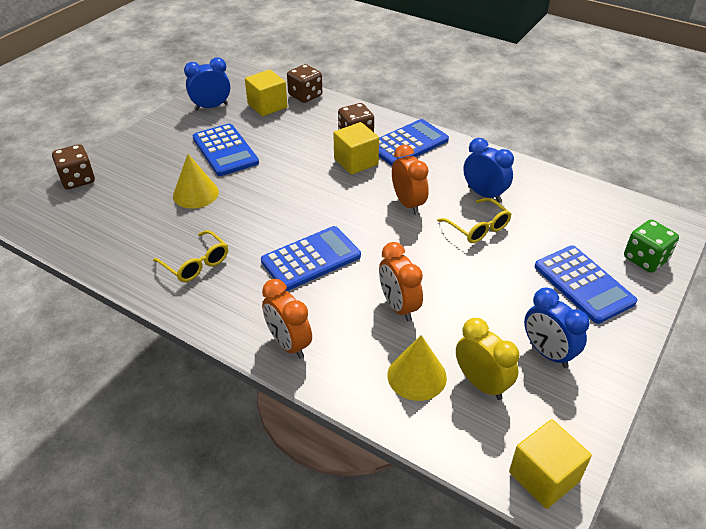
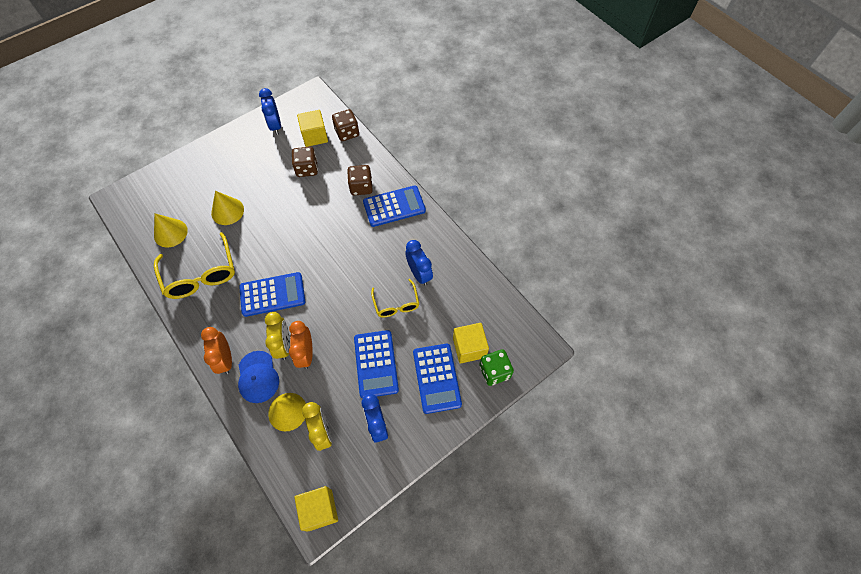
camera: 20 degrees right, 20 degrees up
brown dice [52,144,95,189] -> brown dice moved to [292,147,318,177]
yellow glasses [153,230,228,282] -> yellow glasses [154,232,235,299], size x1.68
blue clock [184,57,230,110] -> blue clock turned 105 degrees counterclockwise [259,88,281,135]
blue calculator [193,124,259,176] -> blue calculator moved to [354,330,399,399]
yellow cube [333,122,379,175] -> yellow cube moved to [453,323,489,364]
orange clock [392,145,429,215] -> none
none -> yellow cone [154,213,188,247]
none -> blue cap [238,351,279,403]
none -> yellow clock [265,312,290,360]

